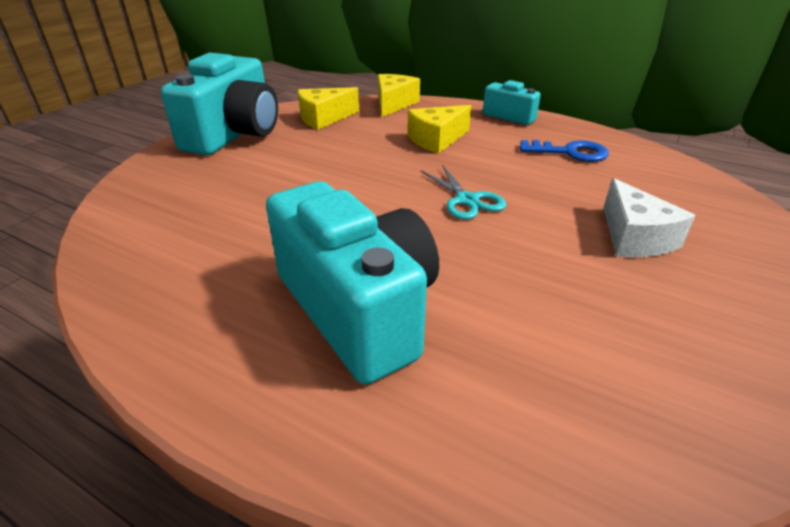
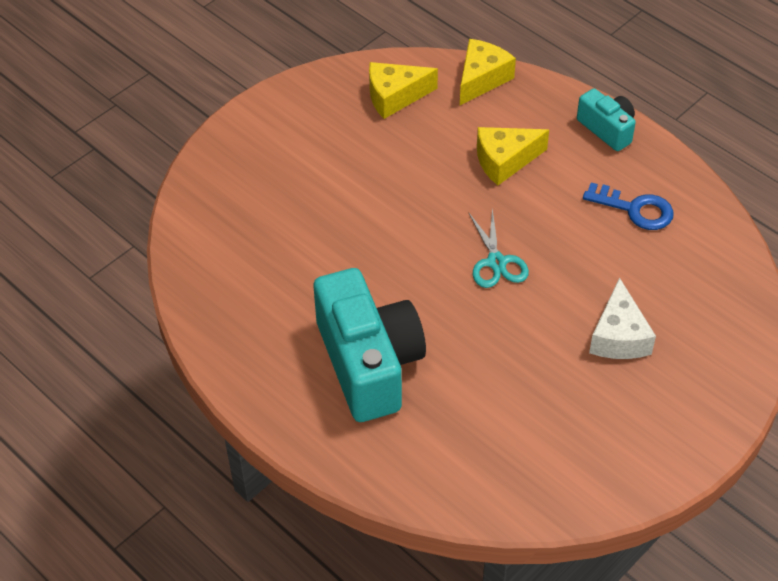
camera: 15 degrees right, 15 degrees up
turquoise camera [161,53,278,155] -> none

